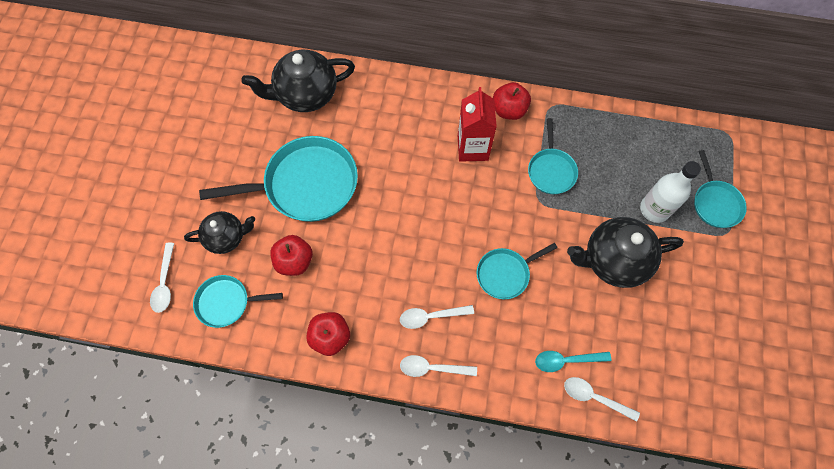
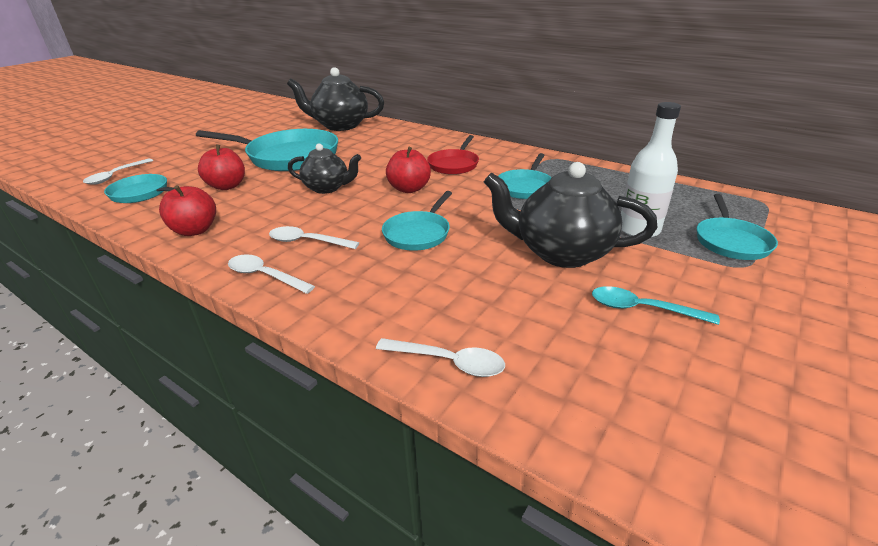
camera: 25 degrees right, 35 degrees down
black teapot [184,211,255,254] -> black teapot moved to [288,143,361,194]
red carton [458,87,497,162] -> red pan [427,135,479,175]
turquoise pan [477,243,558,299] -> turquoise pan turned 60 degrees counterclockwise [382,191,452,251]
red apple [493,82,531,120] -> red apple moved to [386,147,431,193]
turquoise spoon [535,351,611,372] -> turquoise spoon moved to [592,286,720,325]
white spoon [564,377,640,422] -> white spoon turned 150 degrees clockwise [376,338,505,377]

